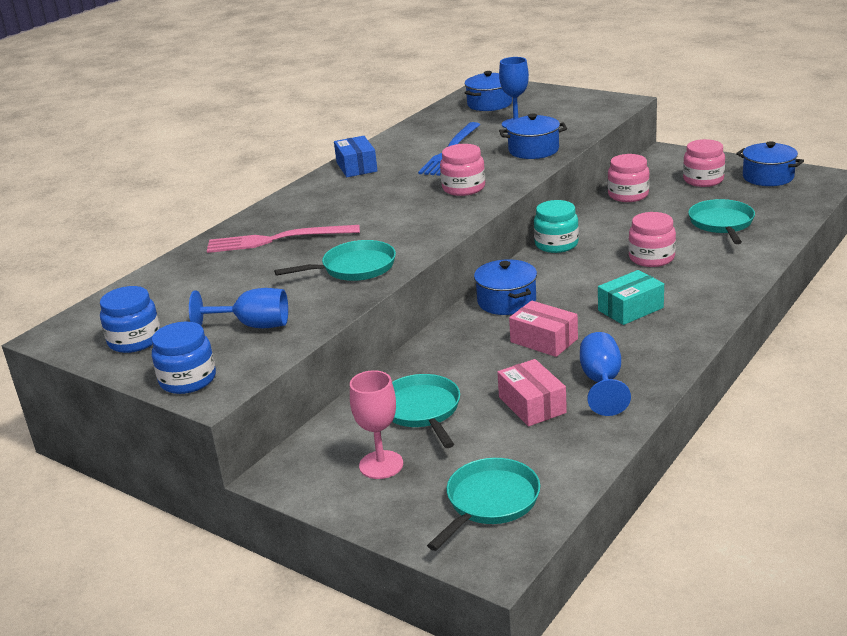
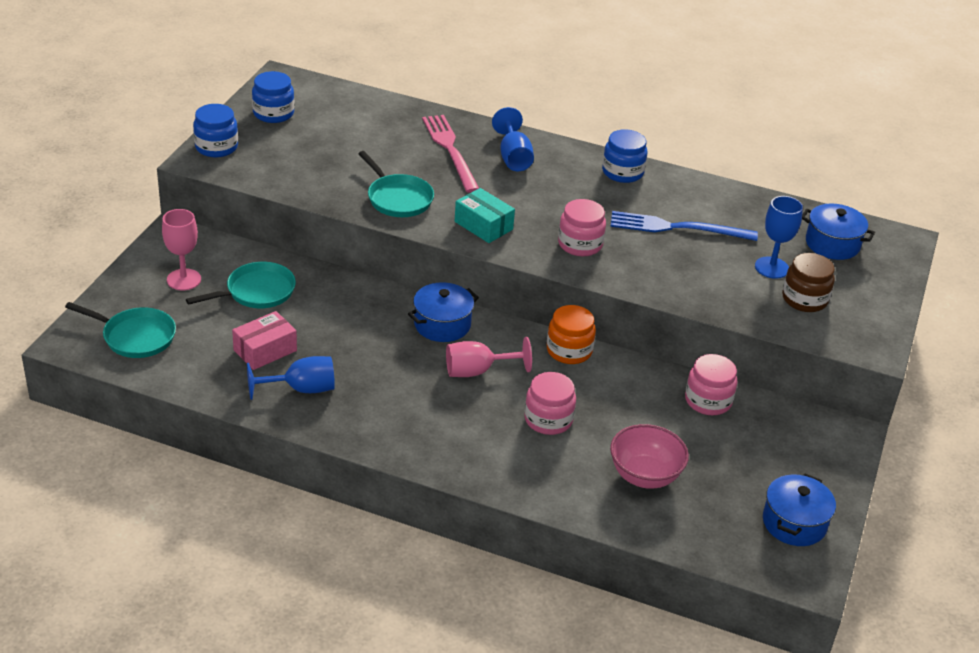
camera: 70 degrees right, 10 degrees up
blue goblet [189,288,288,328] -> blue goblet moved to [492,107,534,171]
blue box [334,136,378,177] -> blue jar [602,129,647,183]
blue pot [499,114,567,159] -> none
pink box [509,301,578,357] -> none
turquoise jar [534,200,579,253] -> orange jar [547,305,596,364]
turquoise box [598,270,664,325] -> turquoise box moved to [455,188,515,243]
pink jar [683,139,725,187] -> none
turquoise pan [688,199,755,244] -> pink bowl [610,424,689,489]
none -> pink goblet [446,337,532,377]
none -> brown jar [782,253,835,312]

